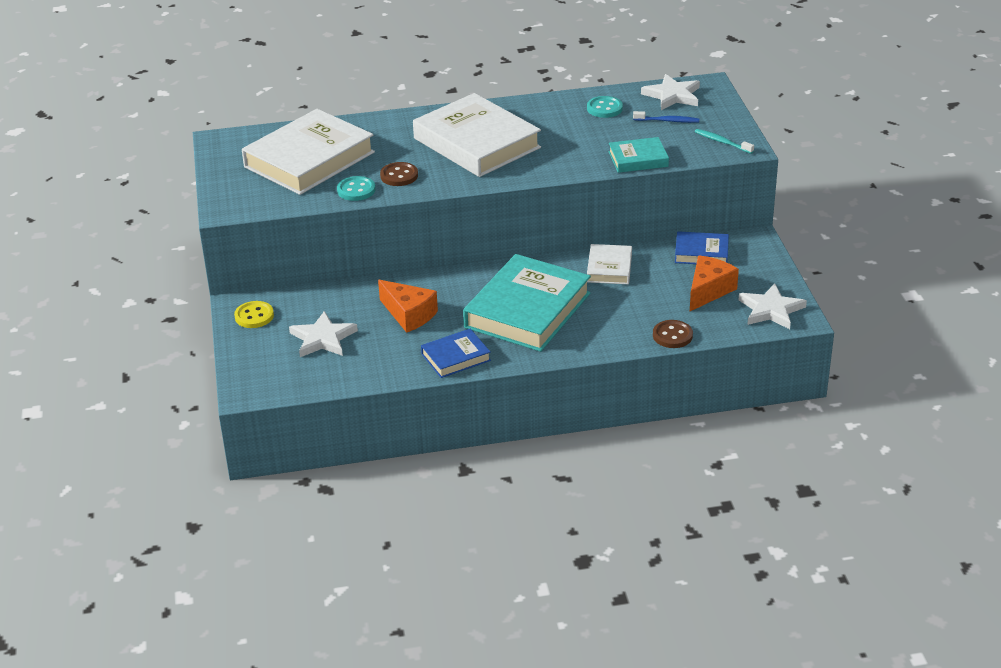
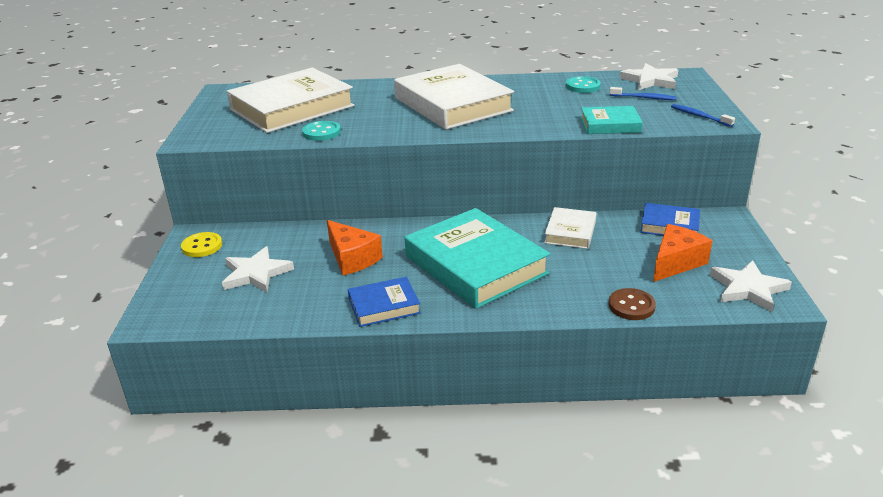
camera: 10 degrees right, 5 degrees down
brown button [380,162,418,186] -> none
turquoise book [463,254,591,352] -> turquoise book turned 75 degrees counterclockwise [405,208,550,309]
turquoise toothbrush [695,129,754,154] -> blue toothbrush [671,104,735,127]

